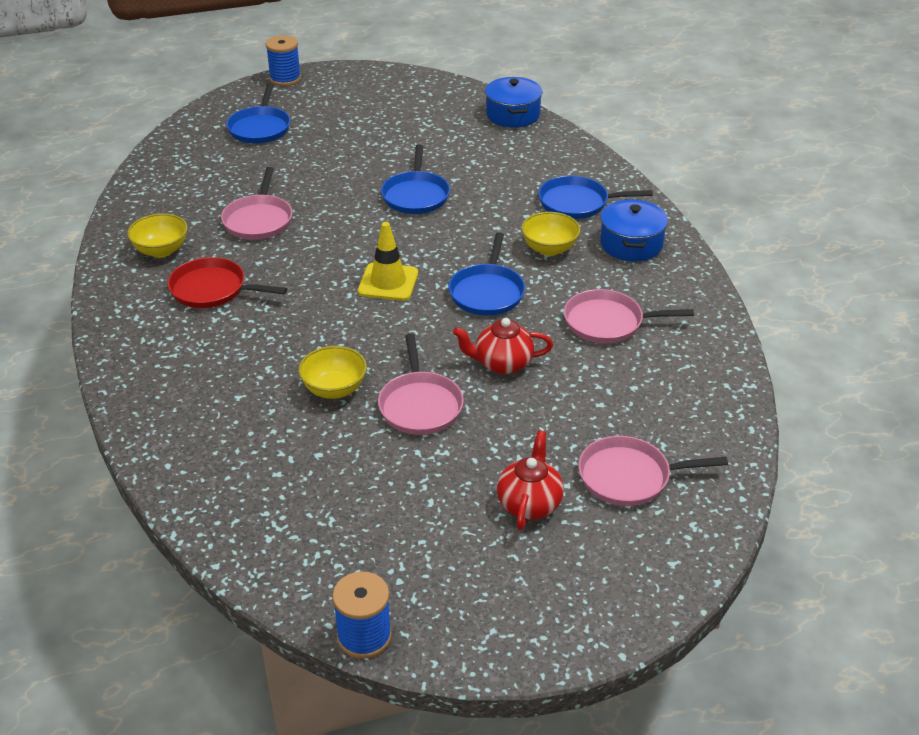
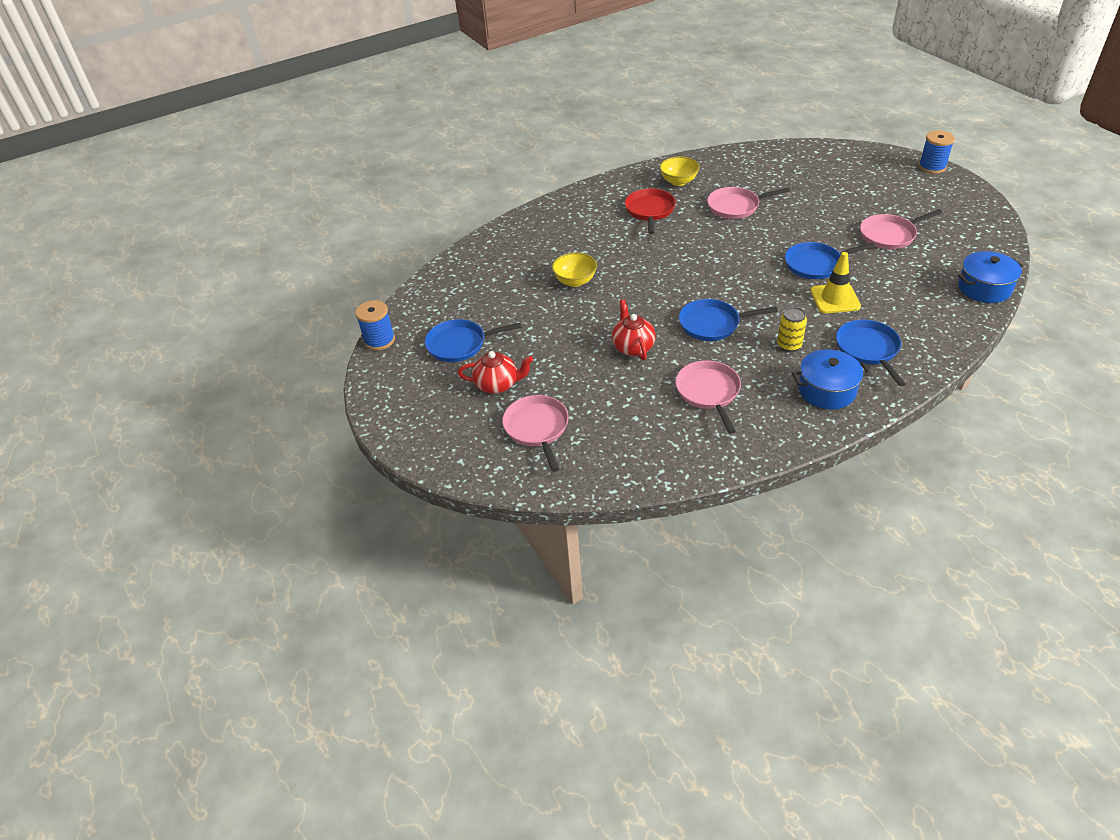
camera: 80 degrees right, 5 degrees up
blue pan [226,83,290,143] -> blue pan moved to [425,319,522,362]
yellow traffic cone [358,222,418,301] -> yellow traffic cone moved to [810,252,861,313]
pink pan [378,334,464,435] -> pink pan moved to [860,209,942,249]
yellow bowl [521,212,581,256] -> yellow can [777,307,807,352]

